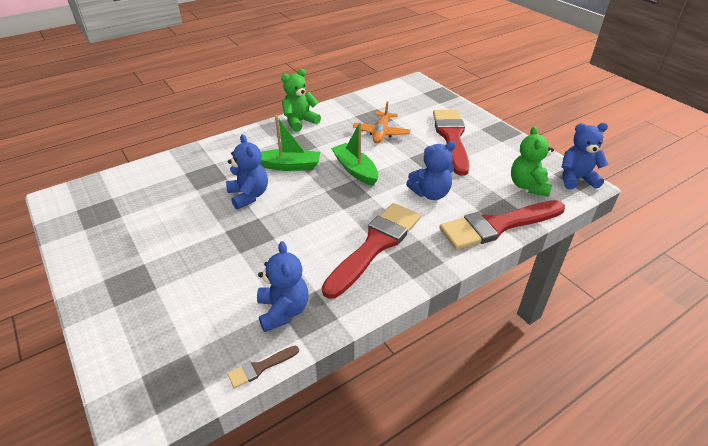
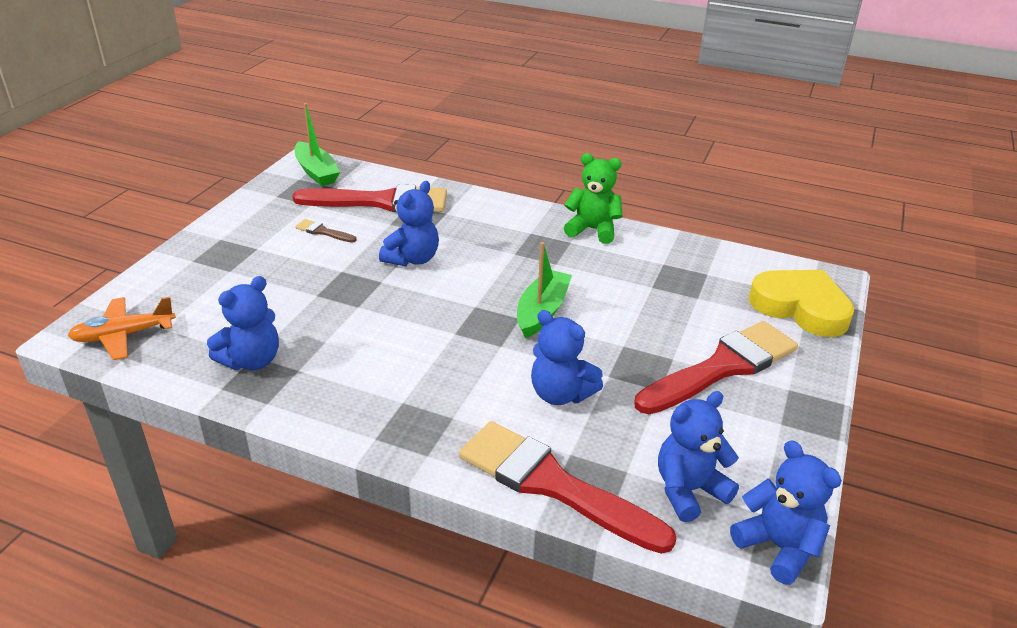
camera: 55 degrees right, 5 degrees down
brown brush [227,346,299,388] -> brown brush moved to [295,219,357,243]
green boat [260,115,320,171] -> green boat moved to [295,103,340,186]
red brush [322,203,421,299] -> red brush moved to [293,184,447,212]
orange plane [353,101,411,143] -> orange plane moved to [68,297,176,360]
green teddy bear [511,126,554,197] -> blue teddy bear [658,391,739,522]
none -> yellow heart [749,270,855,337]

